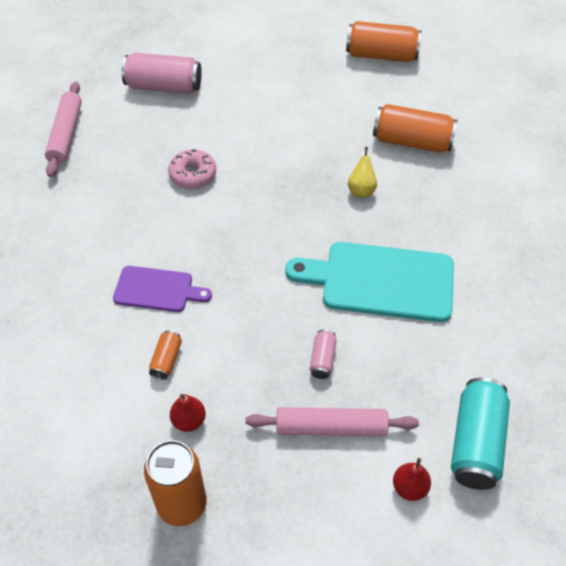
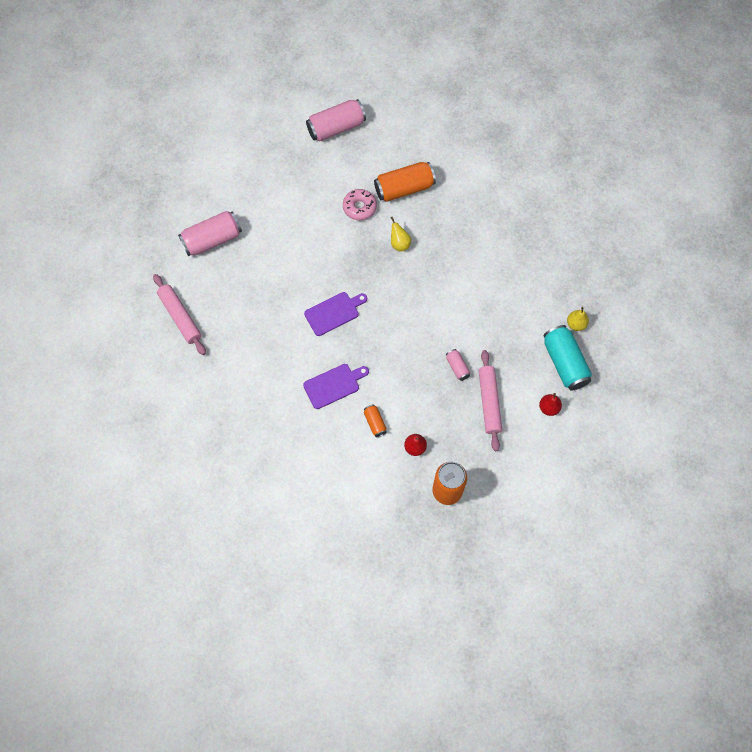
camera: 35 degrees left, 15 degrees up
pink donut [168,149,216,189] -> pink donut moved to [343,189,377,220]
pink rolling pin [246,407,419,436] -> pink rolling pin turned 60 degrees counterclockwise [479,350,502,451]
turquoise cutting board [285,242,454,322] -> none
orange can [346,21,422,62] -> pink can [306,99,366,141]
none -> purple cutting board [304,292,367,336]
none -> yellow pear [567,307,589,331]

